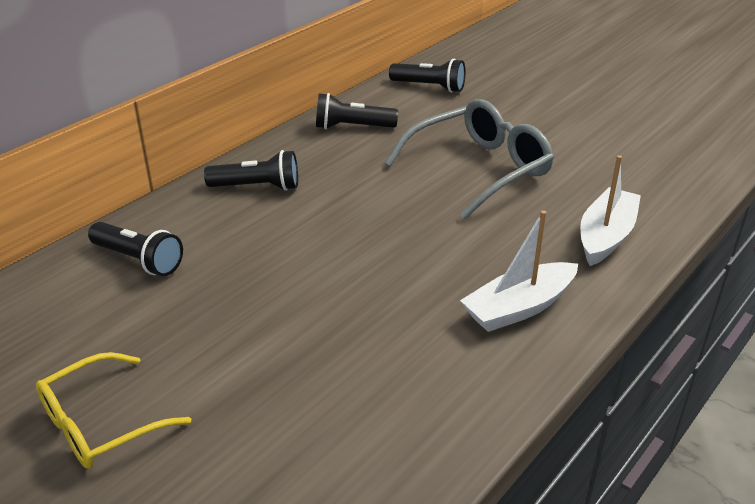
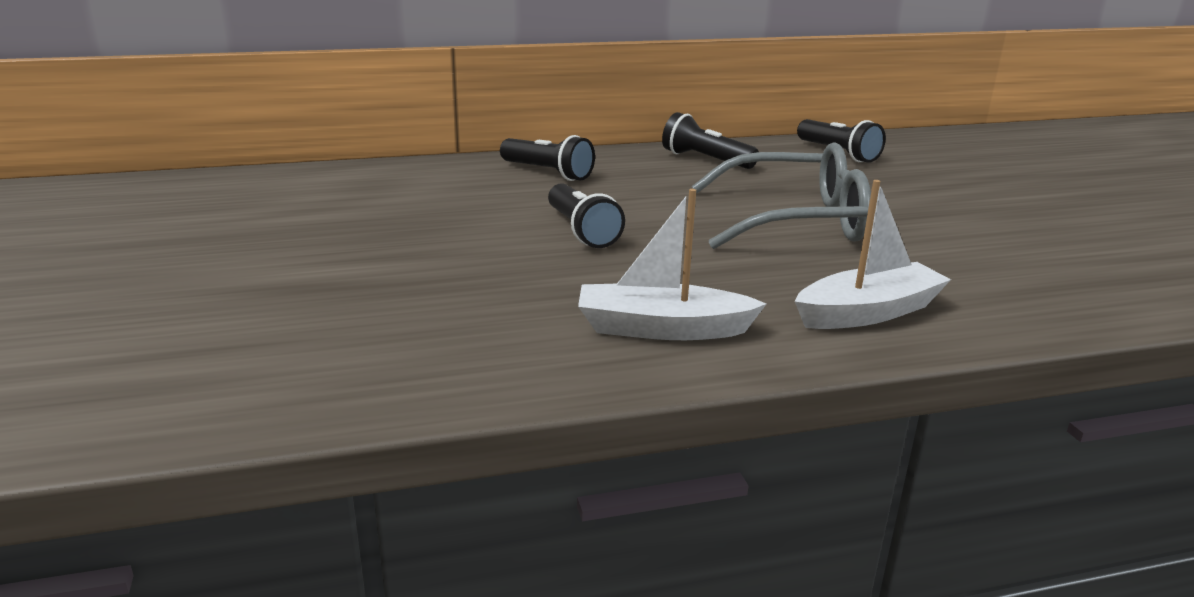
camera: 35 degrees right, 10 degrees down
yellow glasses [36,352,191,469] -> none
black flashlight [88,222,183,276] -> black flashlight moved to [548,184,625,248]

